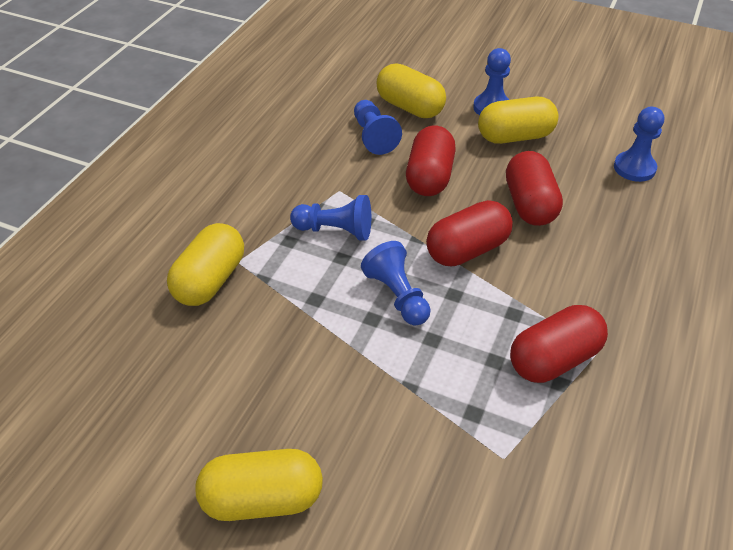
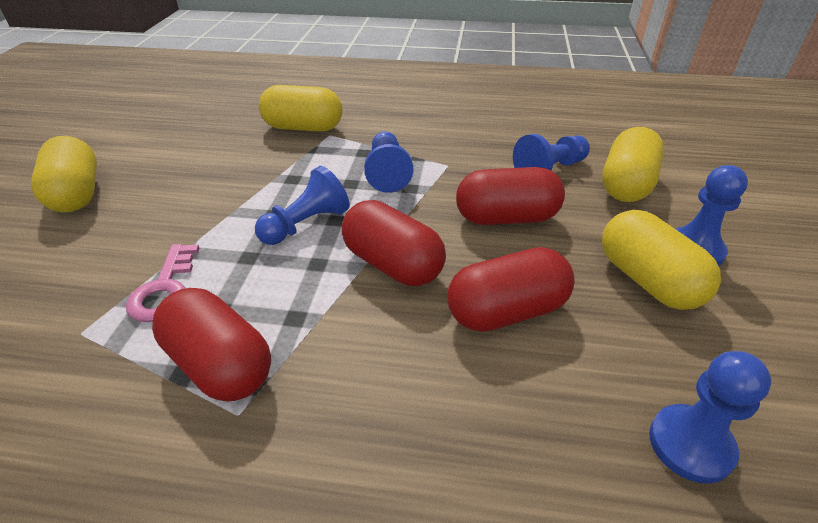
camera: 75 degrees right, 5 degrees down
none -> pink key [126,244,199,322]

